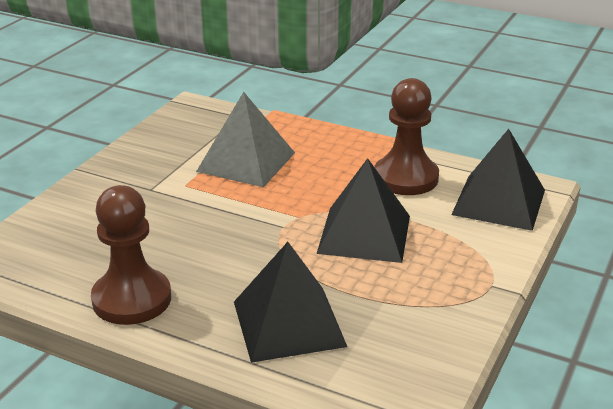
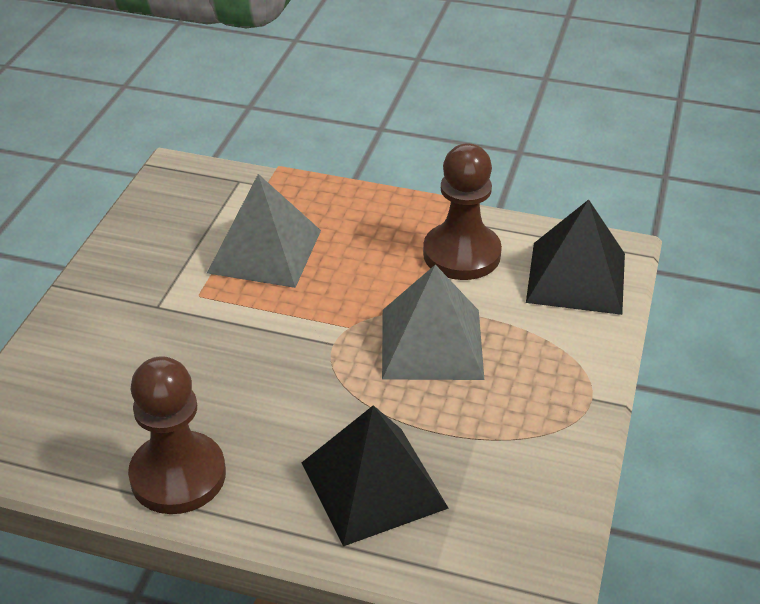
camera: 10 degrees left, 10 degrees up
black pyramid [316,158,410,263] -> grey pyramid [382,265,484,380]

